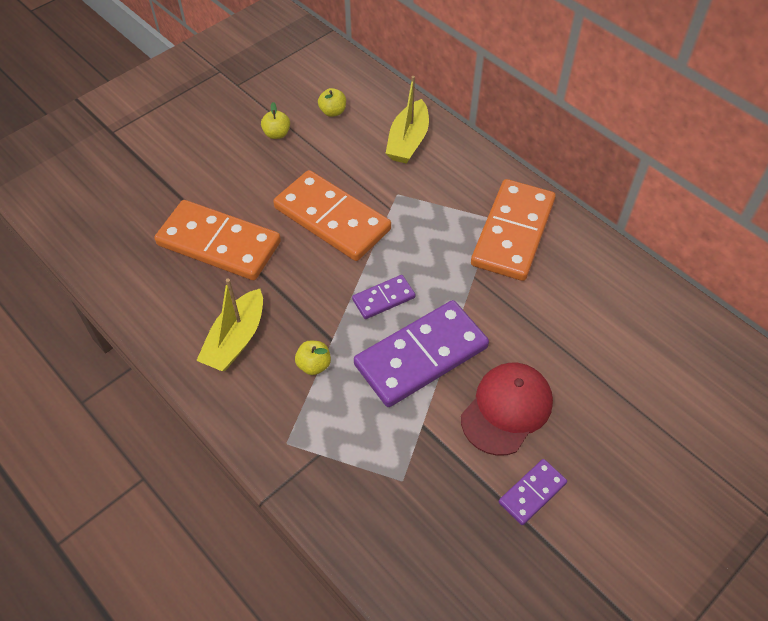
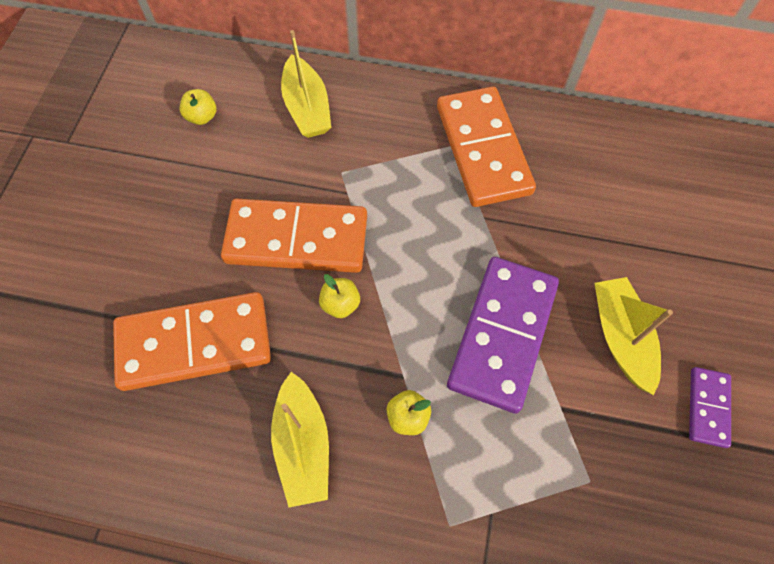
camera: 35 degrees left, 10 degrees up
yellow apple [261,102,290,139] -> yellow apple moved to [319,274,360,318]
purple domino [352,275,415,319] -> none
red cap [461,363,553,456] -> yellow boat [595,277,673,395]

